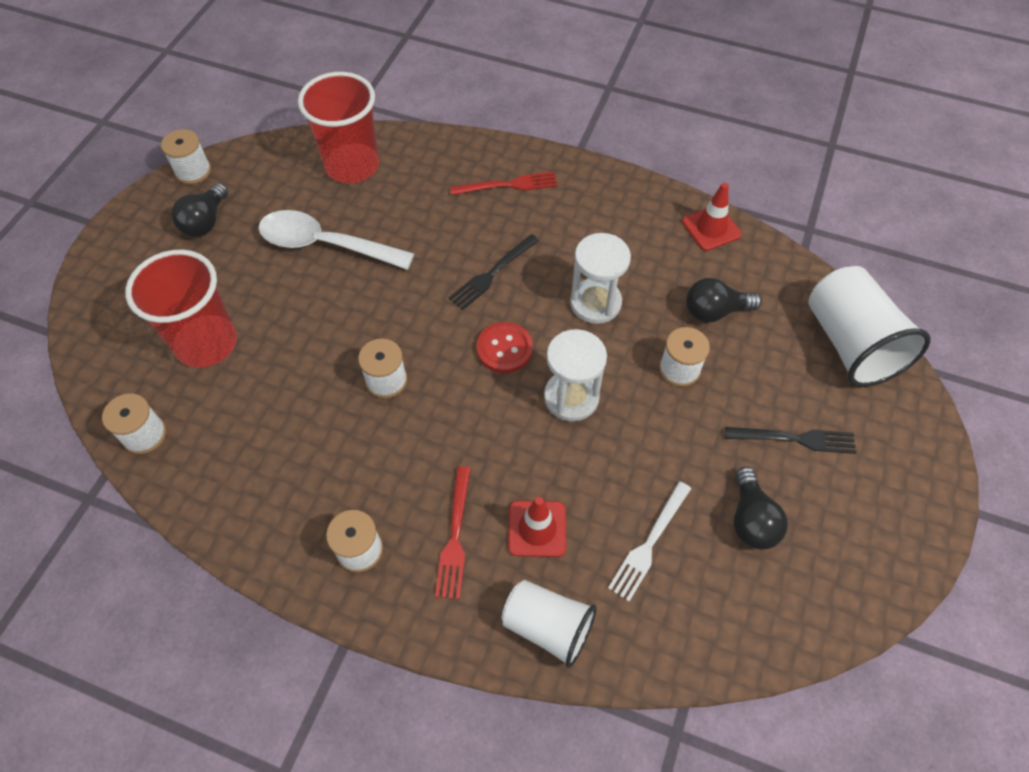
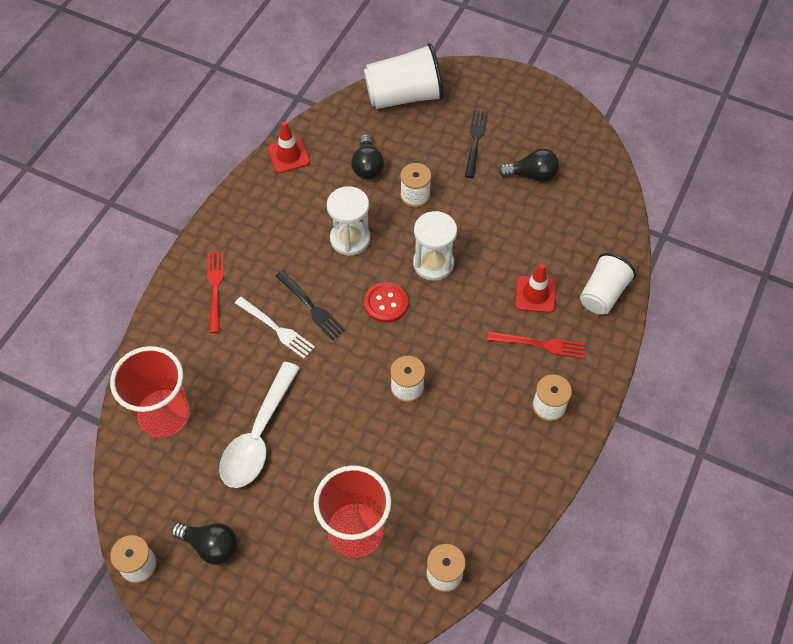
camera: 85 degrees left, 0 degrees up
white fork [608,481,691,602] -> white fork moved to [235,296,315,359]

